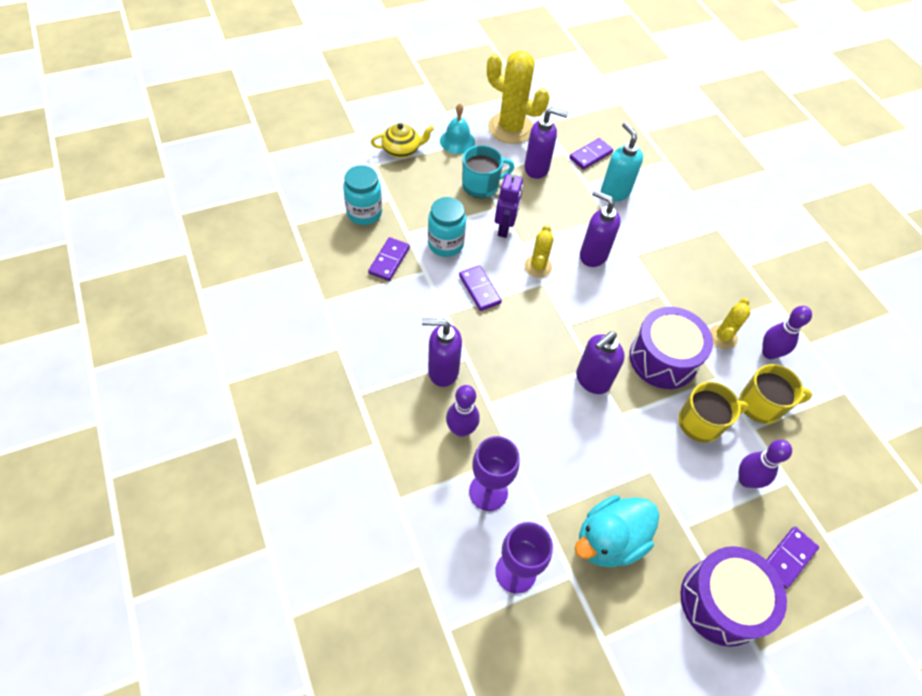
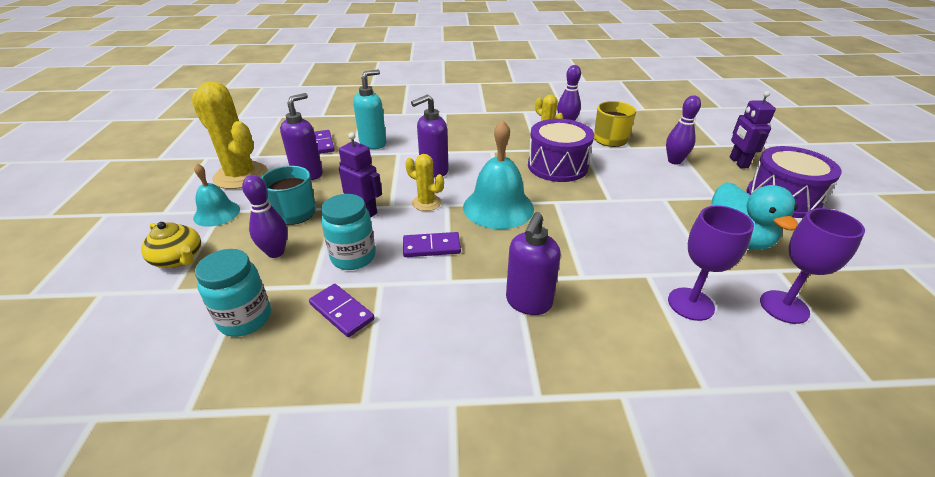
camera: 65 degrees left, 20 degrees down
yellow teapot [371,123,434,158] -> yellow teapot turned 120 degrees clockwise [141,222,201,268]
purple bowling pin [446,385,480,437] -> purple bowling pin moved to [242,175,288,258]
yellow cactus [487,51,550,144] -> yellow cactus turned 75 degrees clockwise [191,81,268,189]
purple soap dispenser [576,331,625,394] -> none
turquoise soap dispenser [601,122,643,202] -> turquoise soap dispenser turned 135 degrees clockwise [353,69,386,149]
yellow mug [678,382,749,443] -> none
purple domino [766,527,819,589] -> purple robot [730,91,776,168]
none -> turquoise bell [463,120,534,229]

